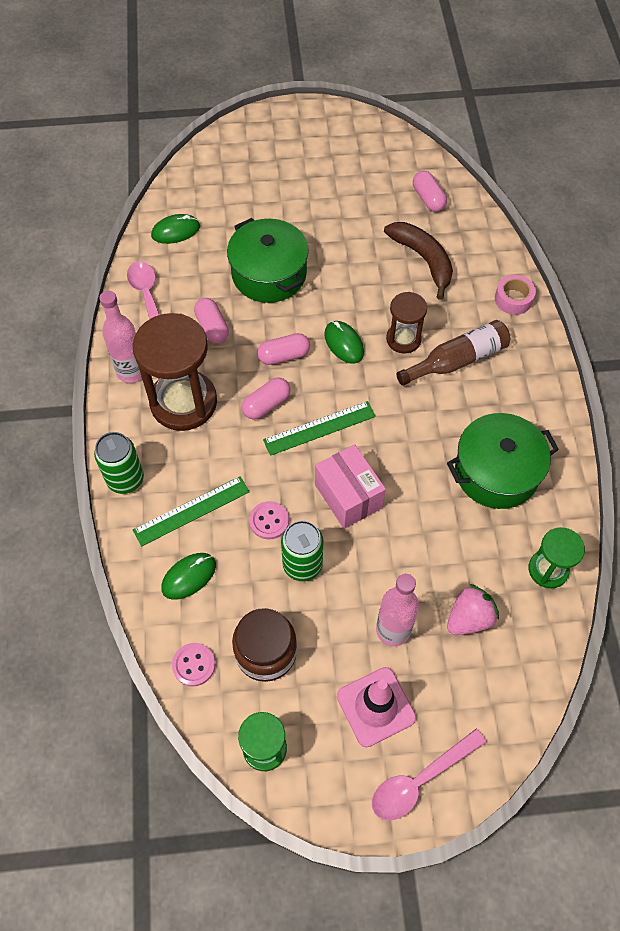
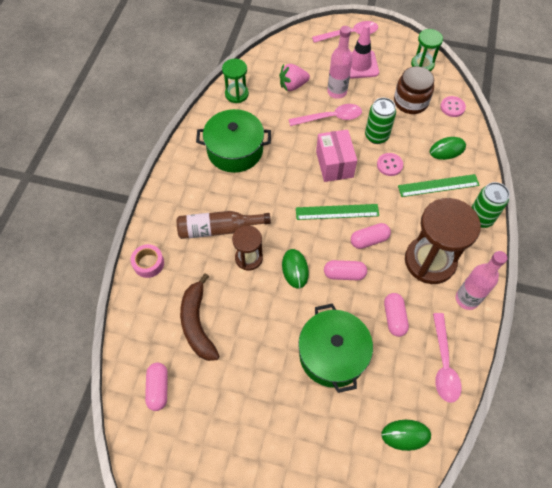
camera: 160 degrees left, 0 degrees up
none -> pink spoon [289,104,362,126]

